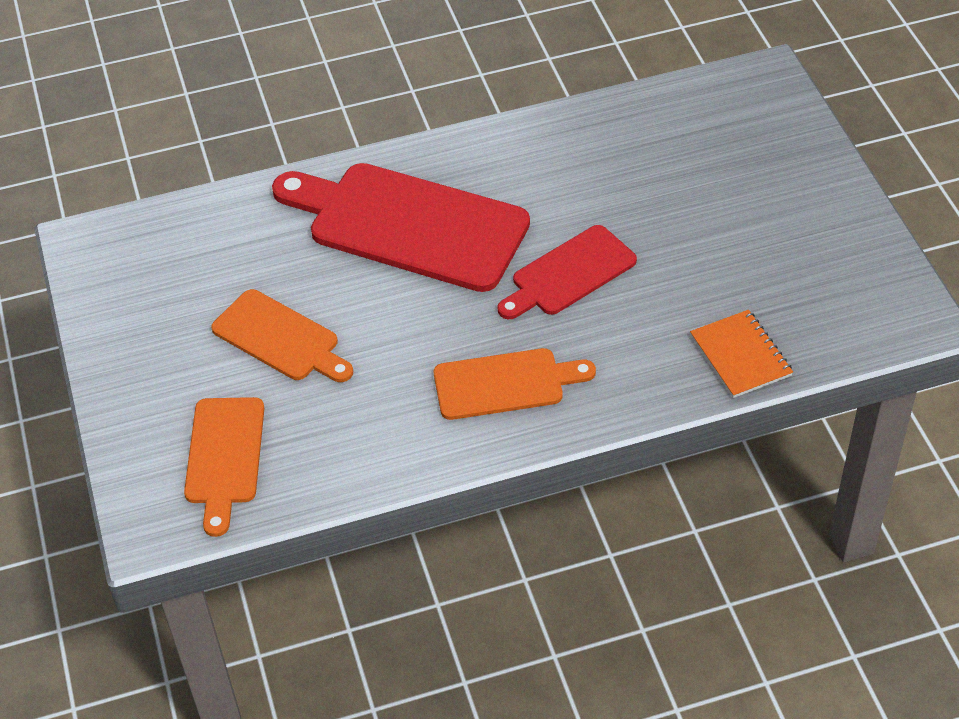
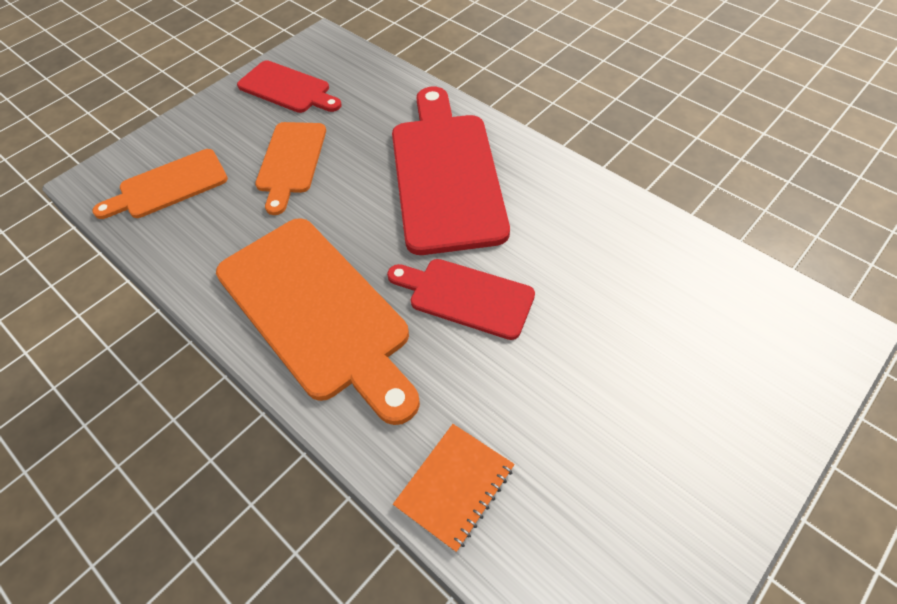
camera: 60 degrees right, 5 degrees up
orange cutting board [434,348,596,420] -> orange cutting board [216,218,420,425], size x1.77
none -> red cutting board [237,60,342,113]

